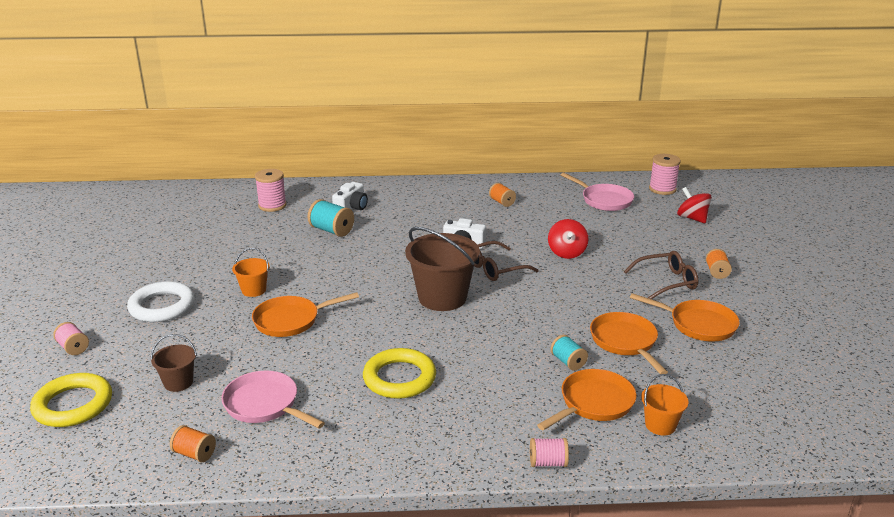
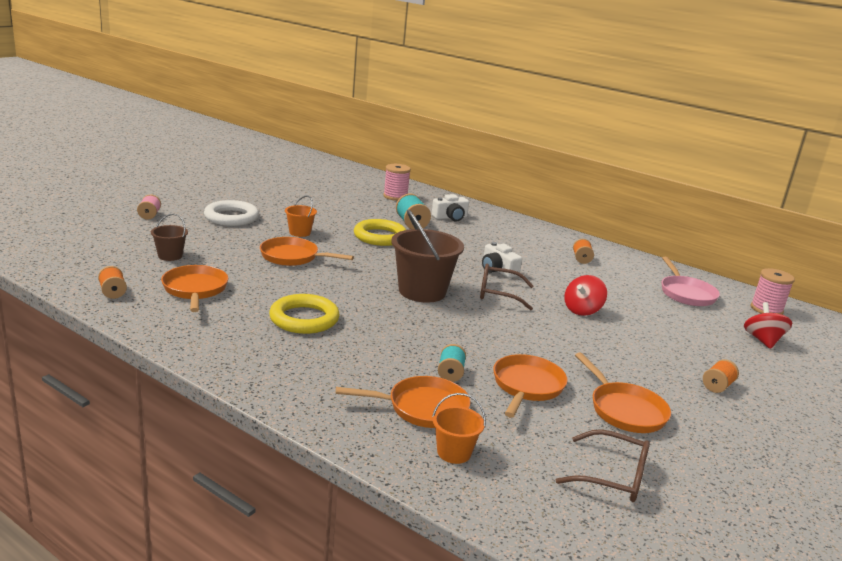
camera: 35 degrees right, 5 degrees down
yellow ring [30,373,112,427] -> yellow ring moved to [354,219,406,246]
pink pan [221,371,325,428] -> orange pan [161,265,228,312]
pink spool [530,438,569,467] -> none
brown glasses [624,251,698,299] -> brown glasses moved to [556,429,650,502]

